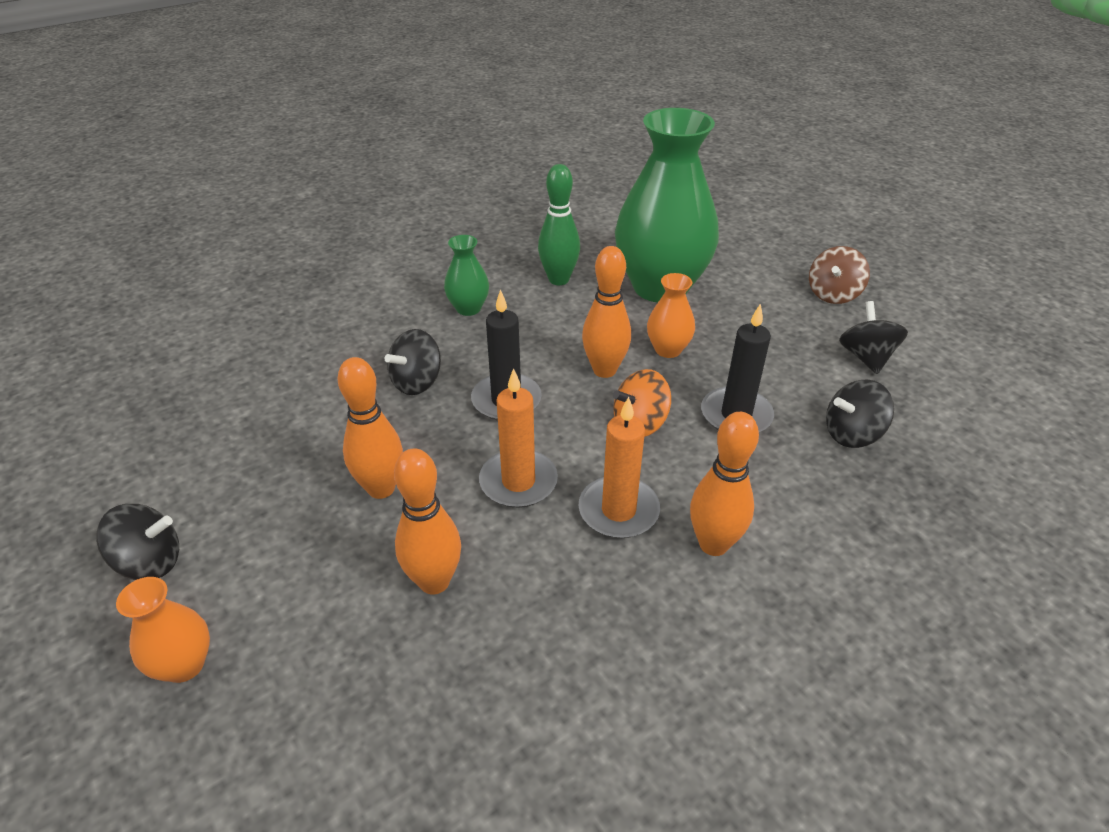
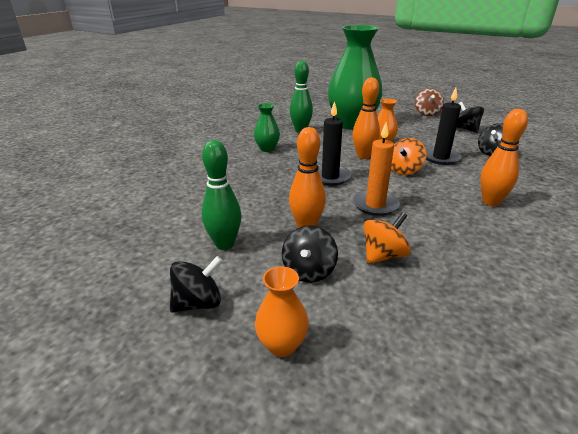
camera: 25 degrees left, 10 degrees down
black spinning top [384,329,441,395] -> black spinning top moved to [282,225,338,283]
orange bowling pin [394,448,461,594] -> orange spinning top [364,212,411,264]
orange candle [579,397,660,538] -> none
none -> green bowling pin [202,140,241,250]

